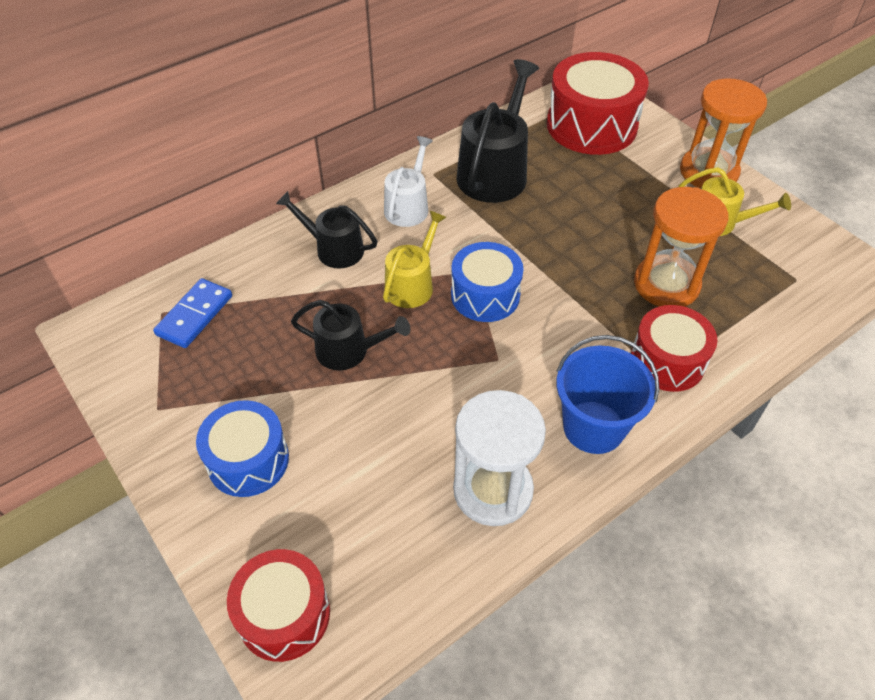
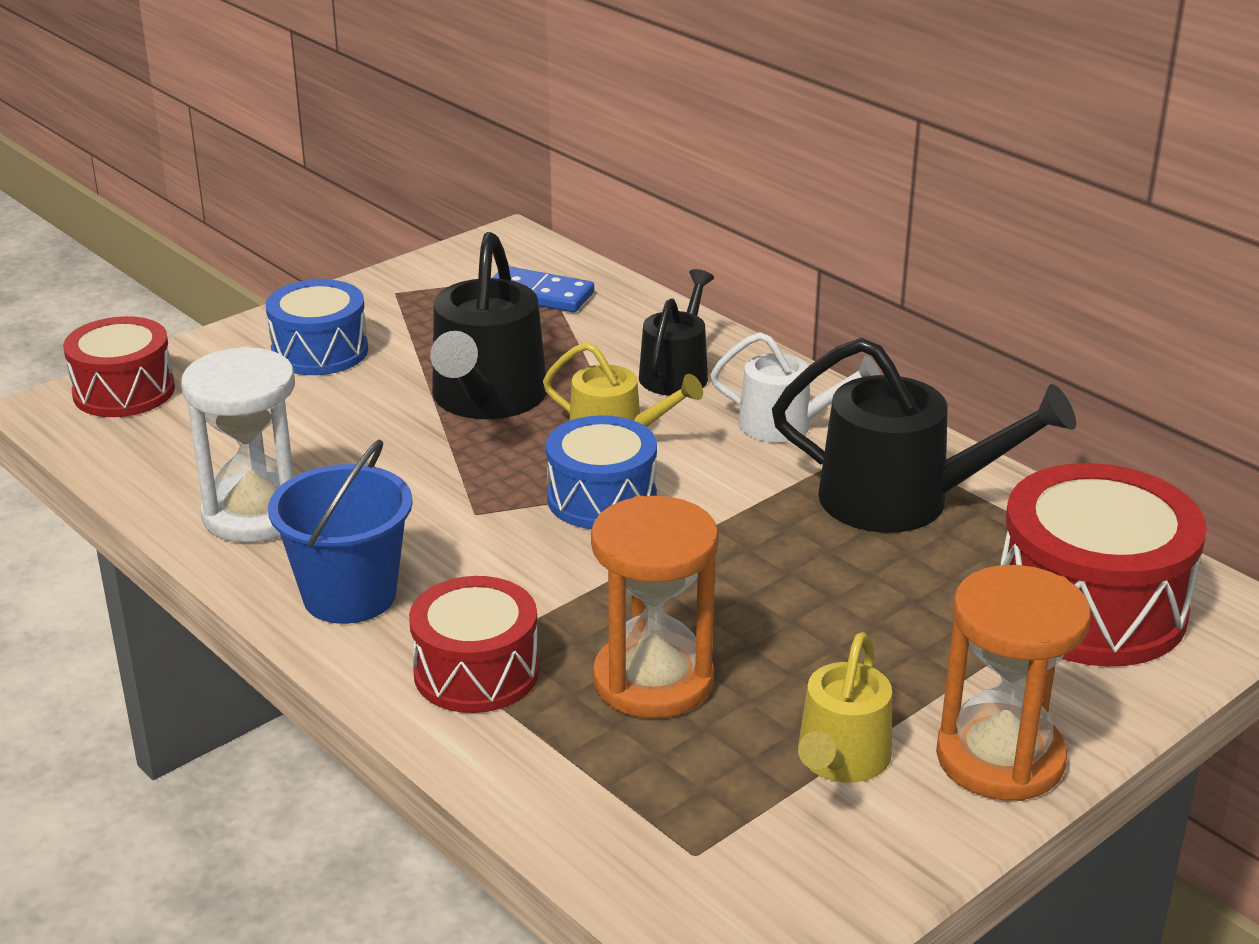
camera: 85 degrees right, 20 degrees down
black watering can [291,300,410,371] -> black watering can [430,232,547,419], size x1.64

